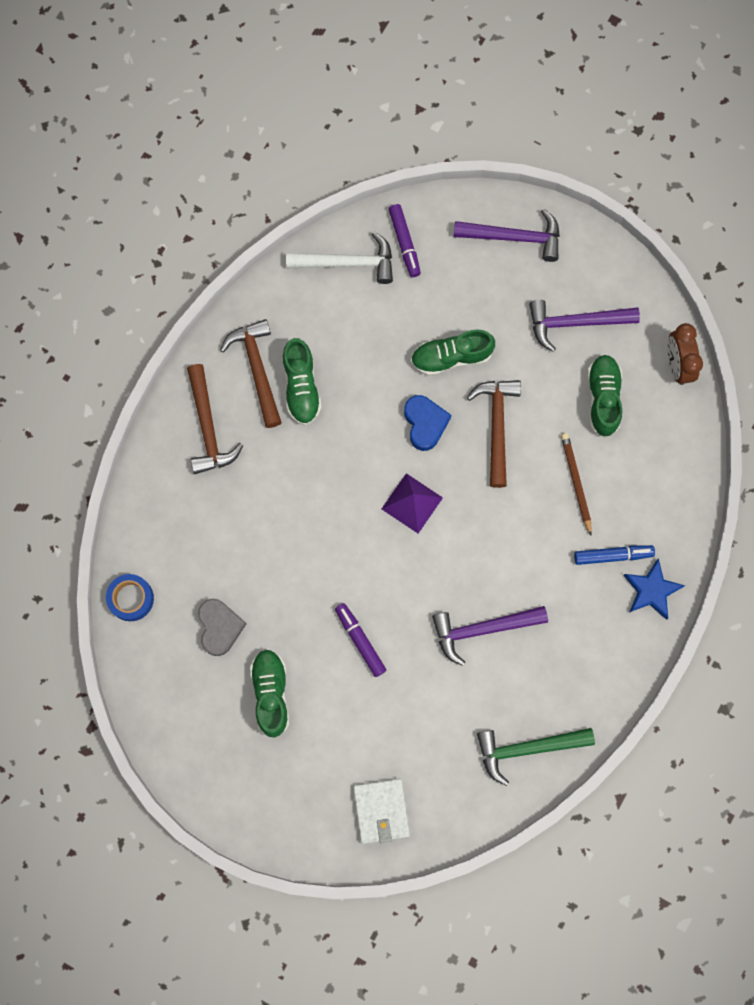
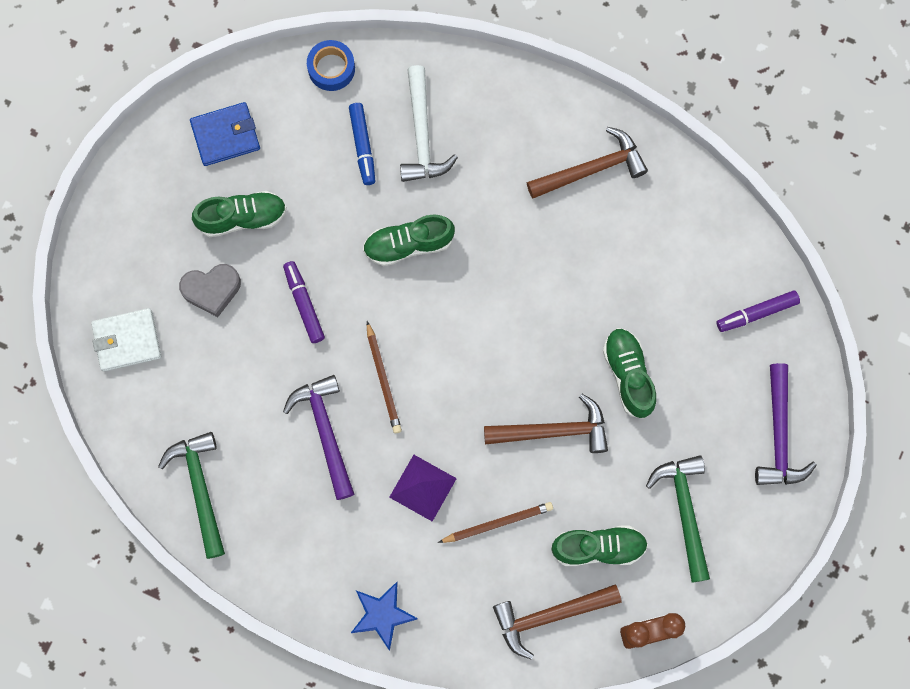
camera: 85 degrees right, 0 degrees up
brown hammer [187,364,243,474] -> brown hammer moved to [493,584,622,660]
grey heart [198,599,247,656] -> grey heart moved to [179,264,241,317]
green shoe [282,338,322,426] -> green shoe moved to [363,214,455,266]
white hammer [286,232,393,284] -> white hammer moved to [400,65,458,182]
purple marker [335,603,386,677] -> purple marker turned 75 degrees counterclockwise [283,261,325,343]
purple pyramid [382,473,443,534] -> purple pyramid moved to [389,455,457,522]
blue heart [404,395,451,451] -> none
purple hammer [529,300,640,352] -> green hammer [646,455,710,583]
blue marker [574,545,655,565] -> blue marker moved to [349,103,375,185]
none -> blue wallet [190,102,260,166]
none -> brown pencil [367,321,402,433]

